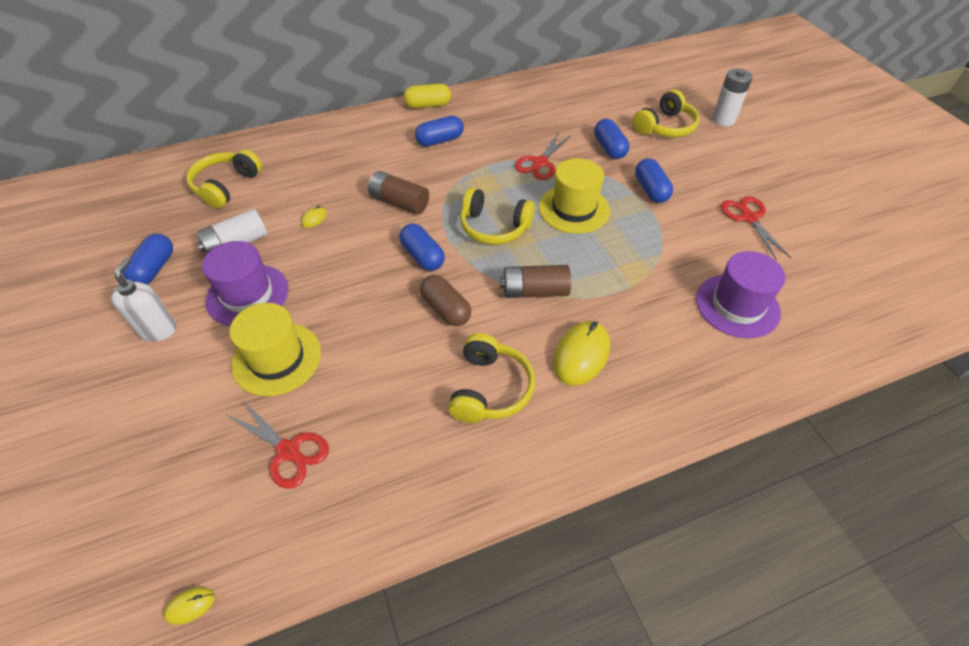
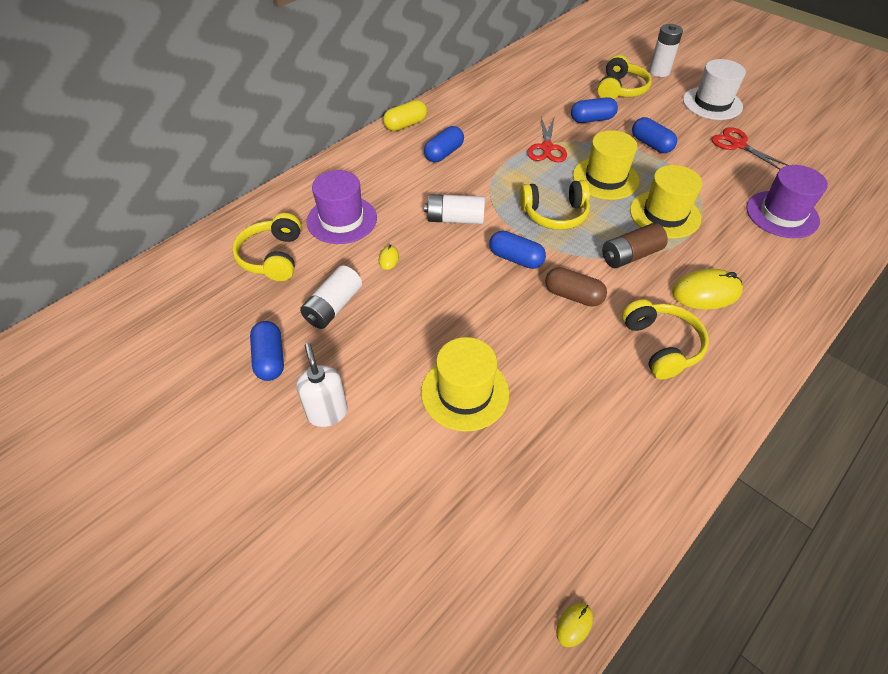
camera: 25 degrees left, 0 degrees up
purple hat [202,241,288,326] -> purple hat moved to [306,170,377,244]
red scissors [227,401,329,489] -> none
brown battery [368,171,429,214] -> white battery [424,194,485,224]
yellow mouse [553,321,610,386] -> yellow mouse turned 75 degrees clockwise [672,268,743,310]
blue capsule [594,119,629,159] -> blue capsule turned 60 degrees counterclockwise [571,97,618,123]
none -> yellow hat [630,165,703,238]
none -> white hat [683,59,746,120]

